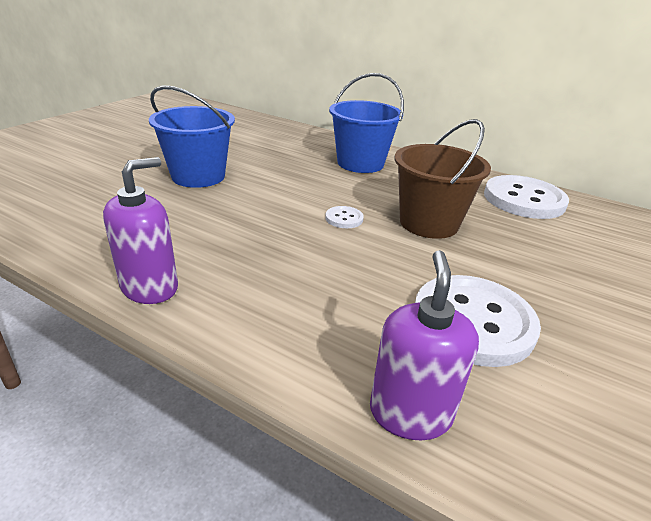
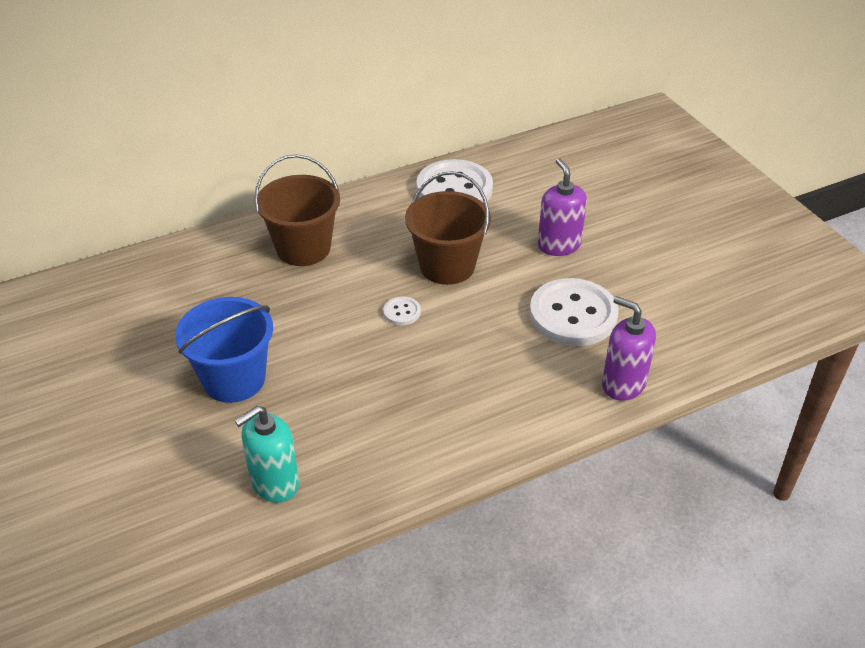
camera: 55 degrees left, 10 degrees up
purple soap dispenser [103,157,178,304] -> purple soap dispenser moved to [538,158,587,256]
blue bucket [329,73,404,173] -> brown bucket [254,154,340,266]
none -> turquoise soap dispenser [235,406,299,502]

